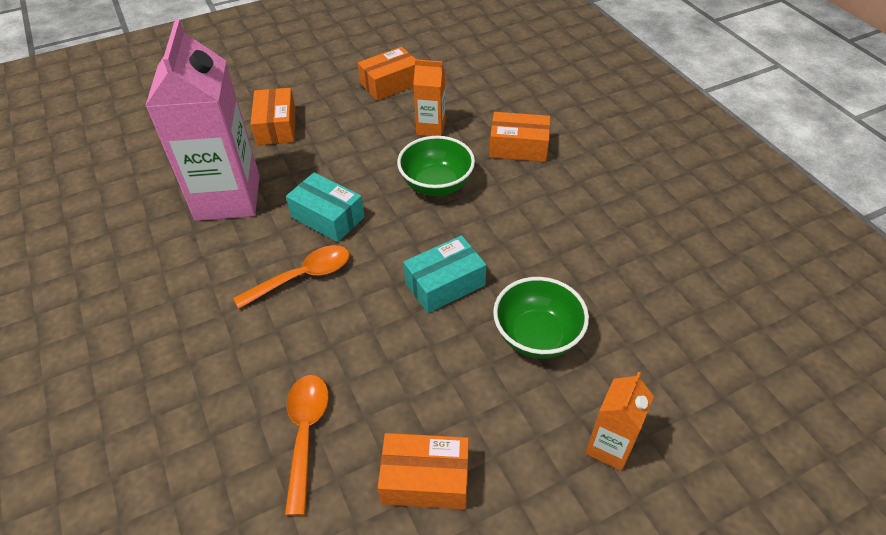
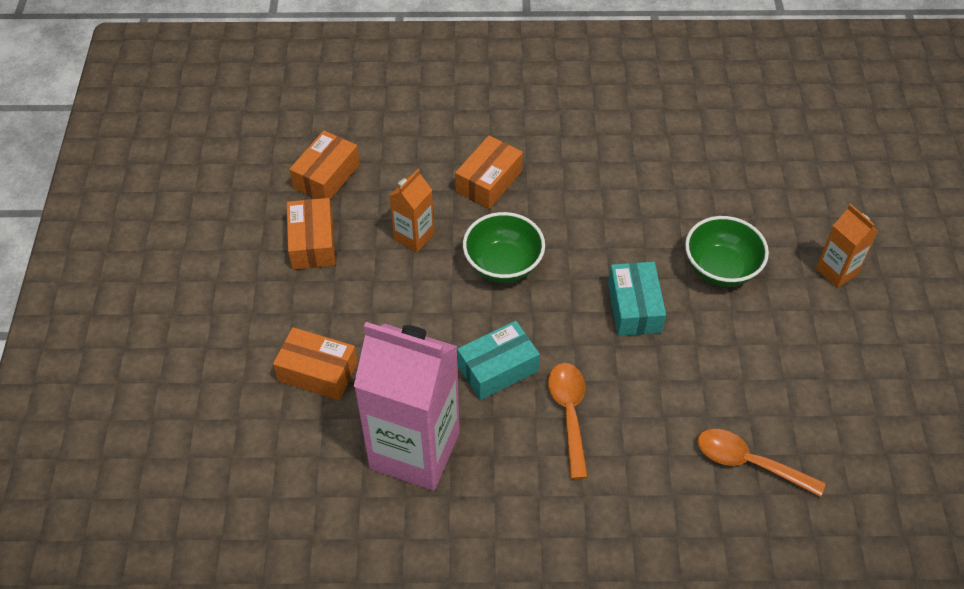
camera: 65 degrees left, 5 degrees up
orange box [378,433,469,509] -> orange box moved to [289,130,360,200]

